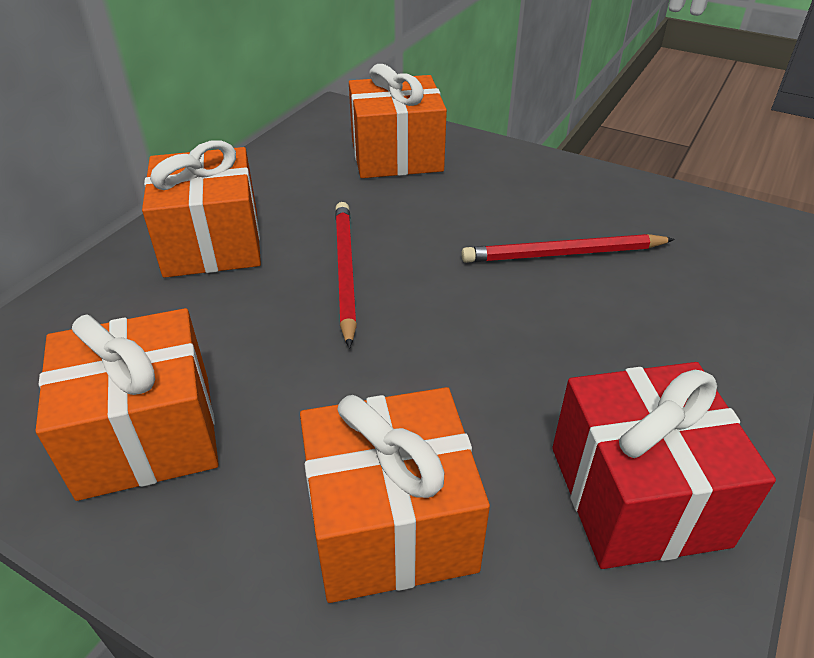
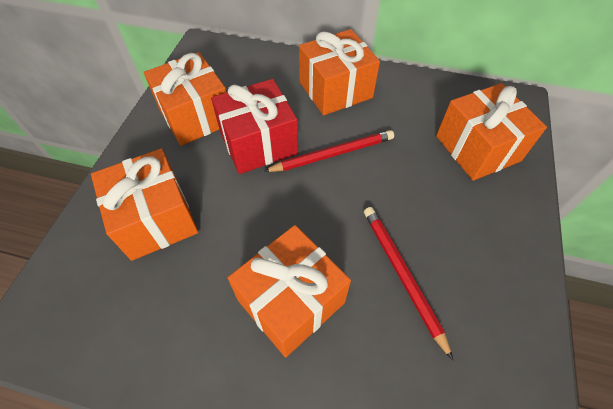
camera: 75 degrees right, 15 degrees up
red gift [552,362,776,569] -> red gift moved to [211,79,298,174]
none -> orange gift [228,225,351,358]

